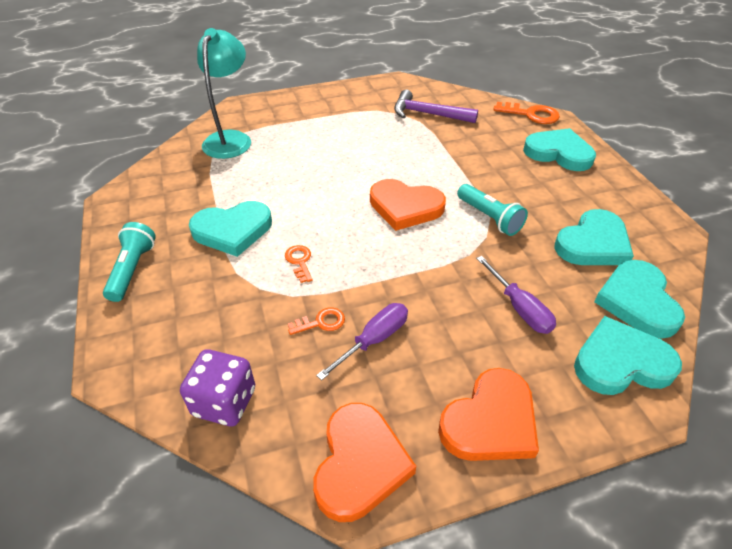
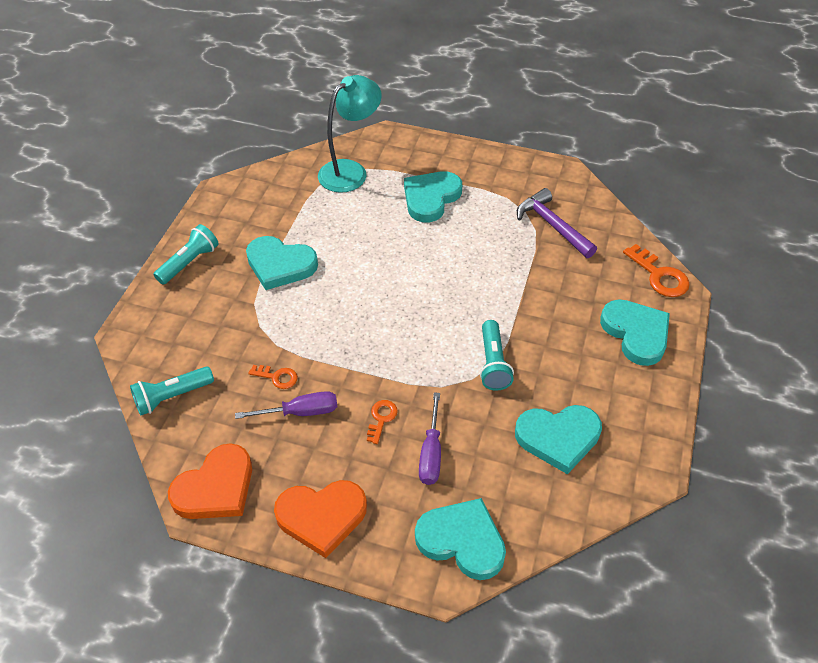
camera: 35 degrees right, 5 degrees up
purple dice [180,349,255,426] -> turquoise flashlight [130,366,214,415]
orange key [285,245,313,283] -> orange key moved to [367,400,398,444]
orange heart [370,179,446,231] -> none
turquoise heart [594,260,685,339] -> turquoise heart moved to [404,171,462,222]

